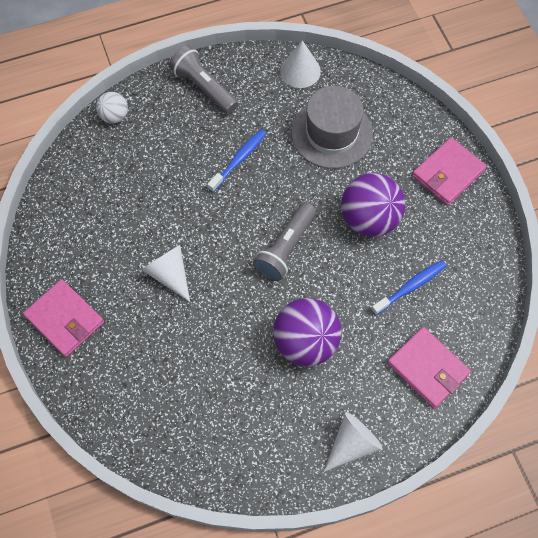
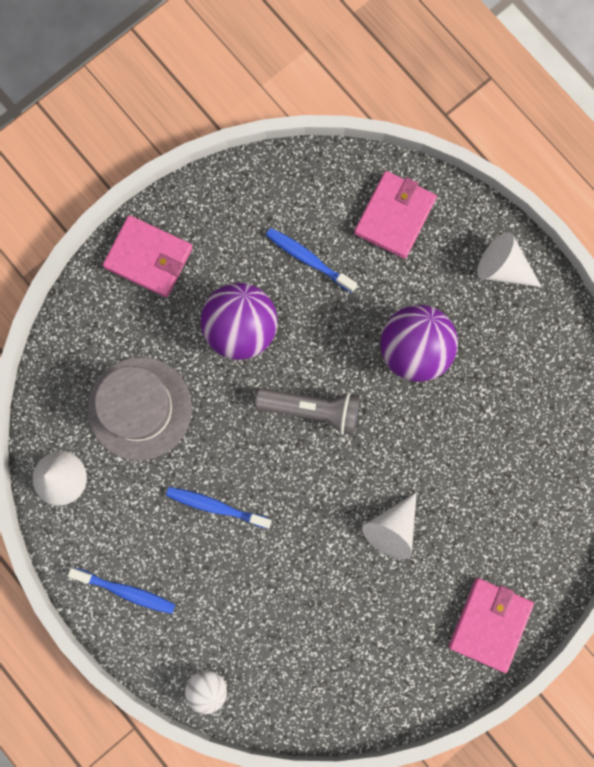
camera: 110 degrees left, 15 degrees up
grey flashlight [169,45,238,114] -> blue toothbrush [68,567,175,614]

